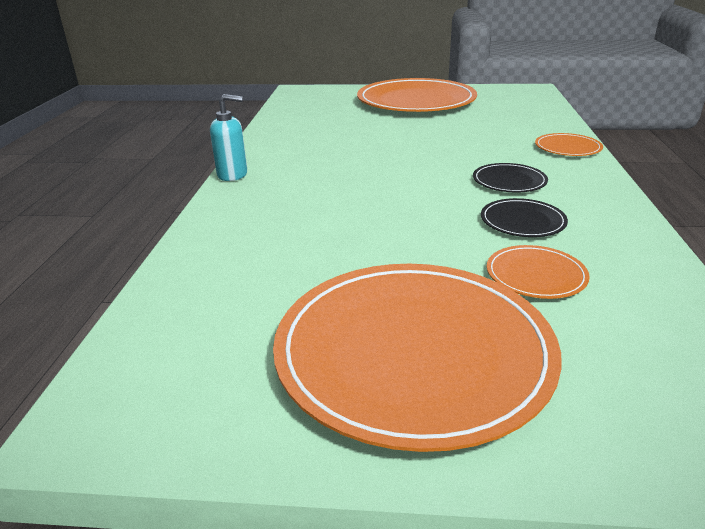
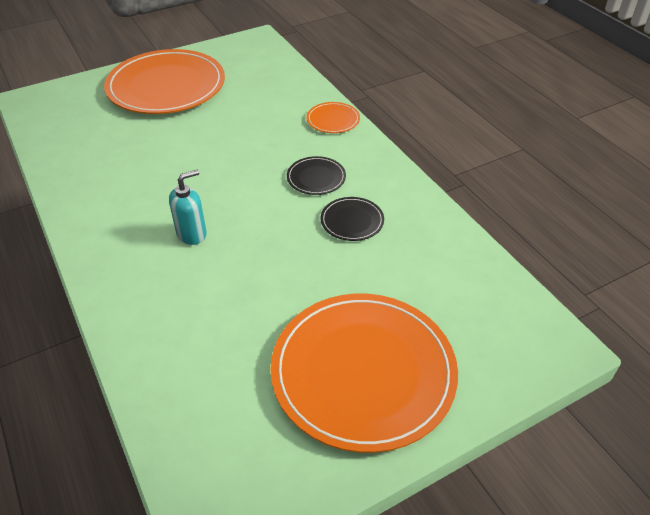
camera: 35 degrees left, 15 degrees up
turquoise soap dispenser [210,94,247,181] -> turquoise soap dispenser moved to [169,170,207,245]
orange plate [487,245,590,299] -> none

